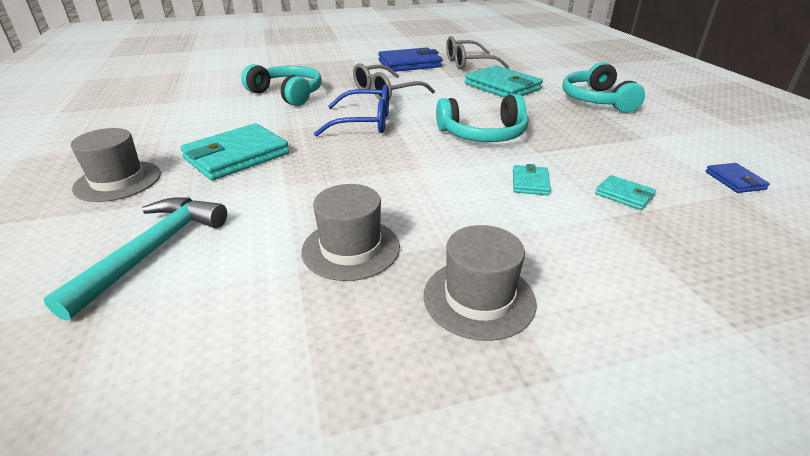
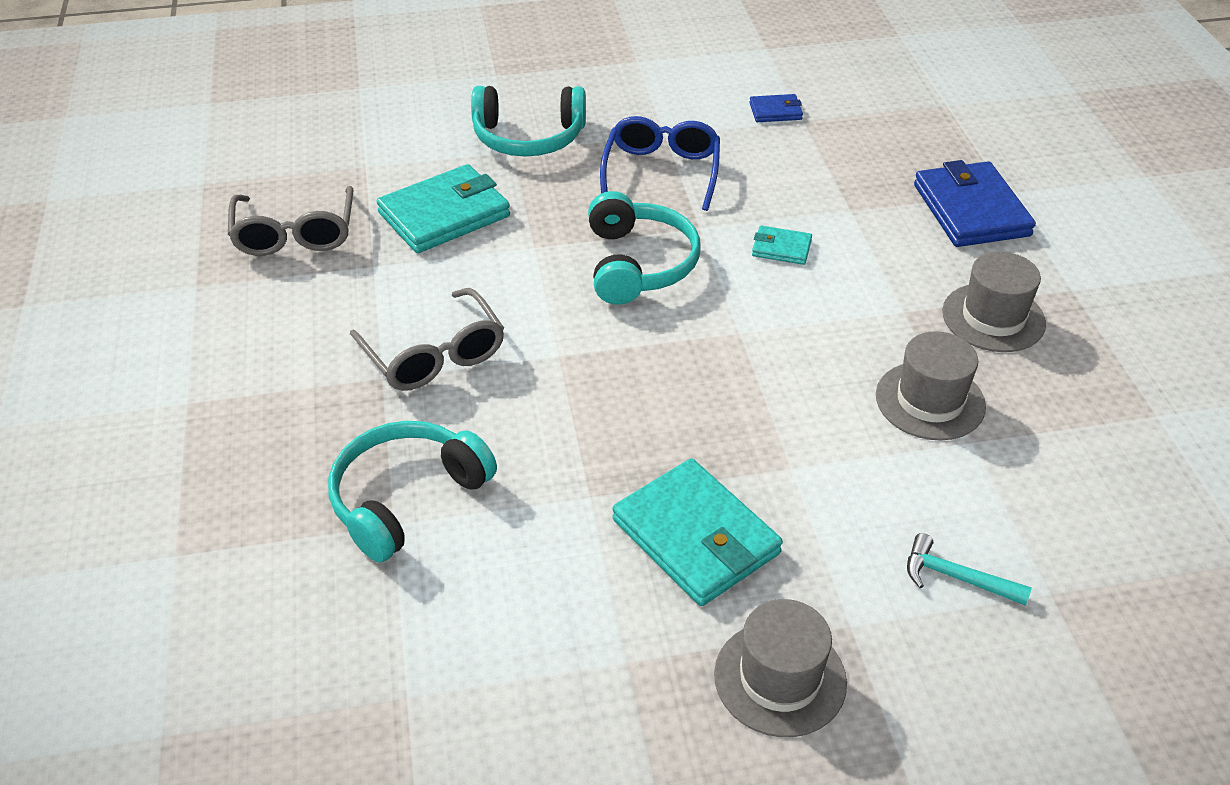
camera: 85 degrees left, 10 degrees up
turquoise hammer [43,197,227,321] -> turquoise hammer [907,533,1032,606], size x0.56
blue glasses [314,85,389,136] -> blue glasses moved to [600,116,720,211]
blue wallet [378,47,442,72] -> blue wallet moved to [914,160,1036,247]
turquoise wallet [595,175,656,210] -> none

